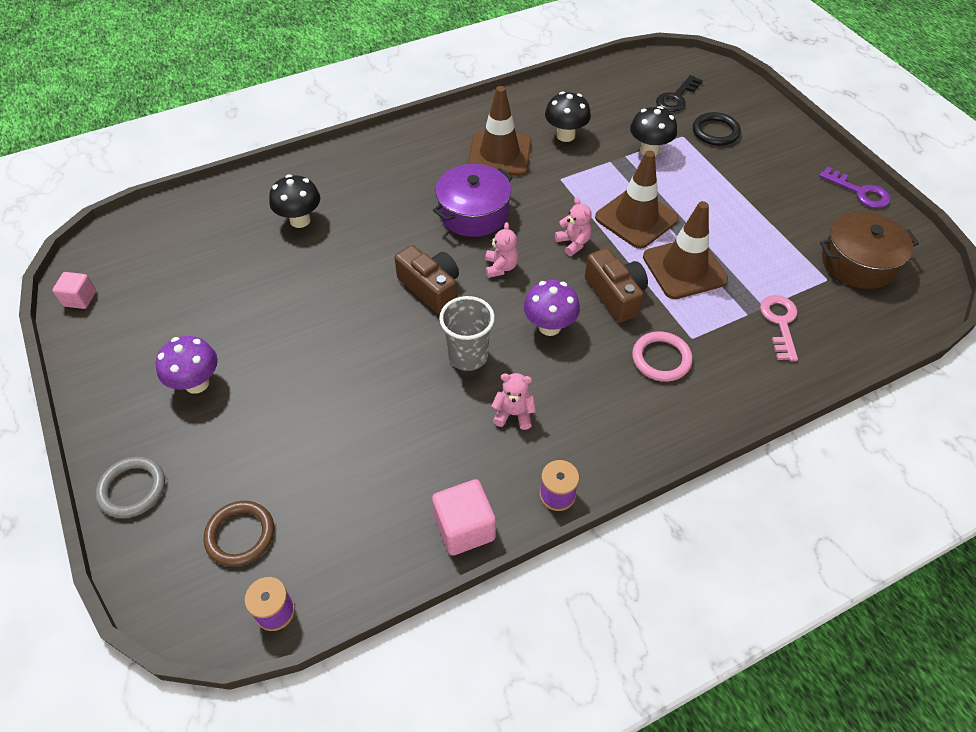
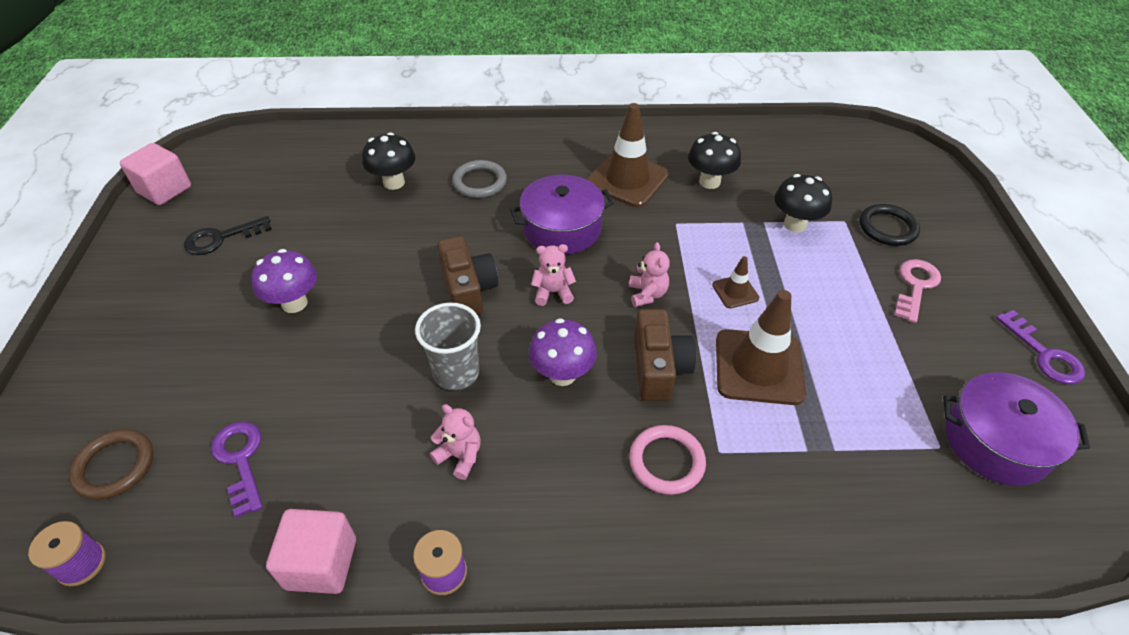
camera: 25 degrees right, 5 degrees down
pink cube [52,272,96,309] -> pink cube [120,143,191,205], size x1.57
grey ring [95,457,165,518] -> grey ring moved to [452,160,507,198]
purple mushroom [156,336,218,394] -> purple mushroom moved to [251,249,317,313]
pink teddy bear [485,222,519,278] -> pink teddy bear turned 120 degrees counterclockwise [531,244,576,306]
brown traffic cone [595,150,679,249] -> brown traffic cone [712,256,759,308], size x0.48
black key [656,75,703,112] -> black key moved to [184,216,272,255]
pink key [760,295,798,361] -> pink key moved to [894,259,941,323]
brown pot [820,211,919,289] -> purple pot [943,372,1090,486]
none -> purple key [211,422,263,518]

